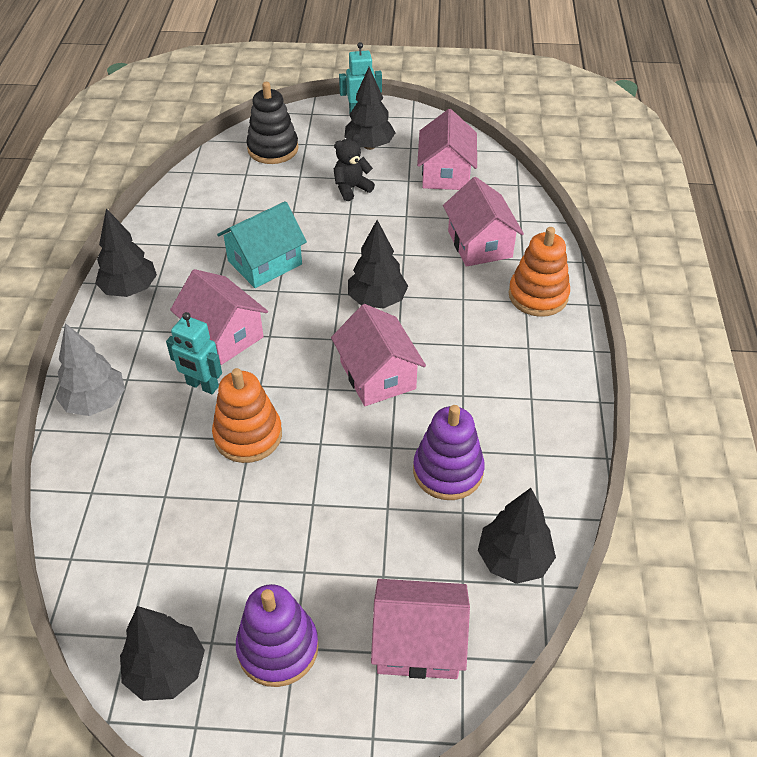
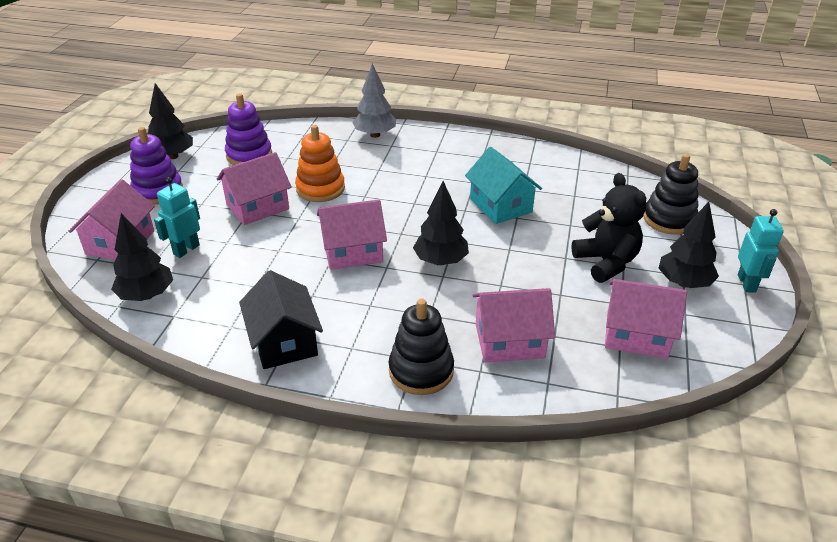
camera: 100 degrees right, 10 degrees down
black tree [95,208,157,297] -> none
turquoise robot [166,312,222,394] -> turquoise robot moved to [154,177,200,258]
pink house [170,269,268,365] -> pink house moved to [217,152,292,225]
black teddy bear [334,134,375,201] -> black teddy bear [571,173,646,283], size x1.57
purple stacking toy [413,405,485,500] -> purple stacking toy moved to [225,93,272,165]
orange stacking toy [509,227,570,317] -> black stacking toy [389,299,454,395]
none -> black house [239,270,323,369]

